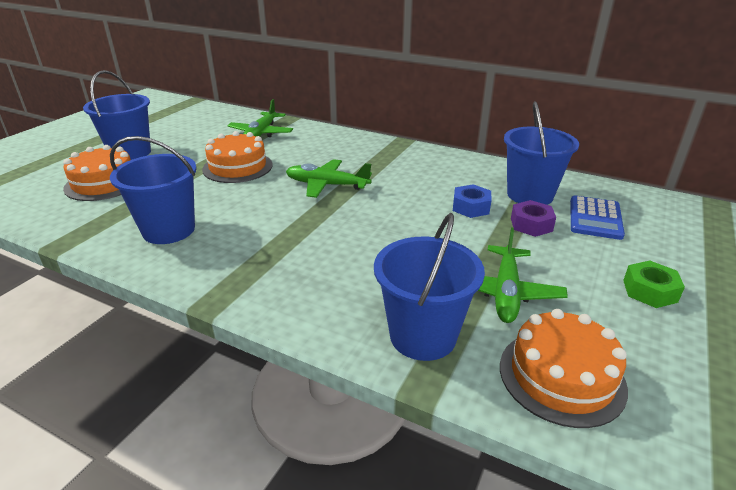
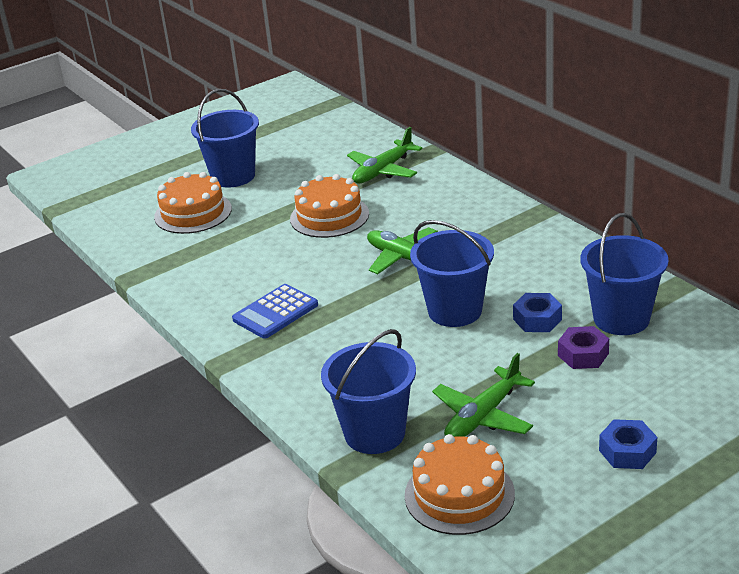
camera: 30 degrees right, 0 degrees up
blue bucket [110,136,197,244] -> blue bucket moved to [410,220,494,327]
blue calculator [570,196,625,240] -> blue calculator moved to [232,284,318,339]
green nut [623,260,685,308] -> blue nut [599,419,657,469]

